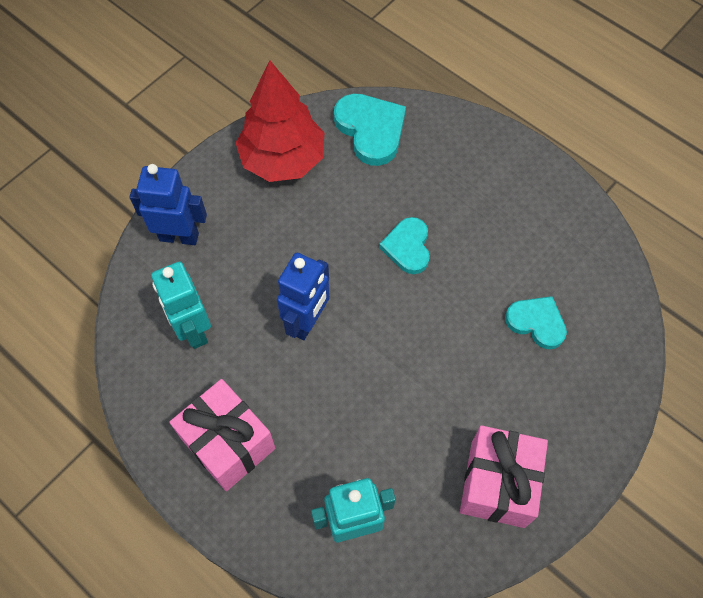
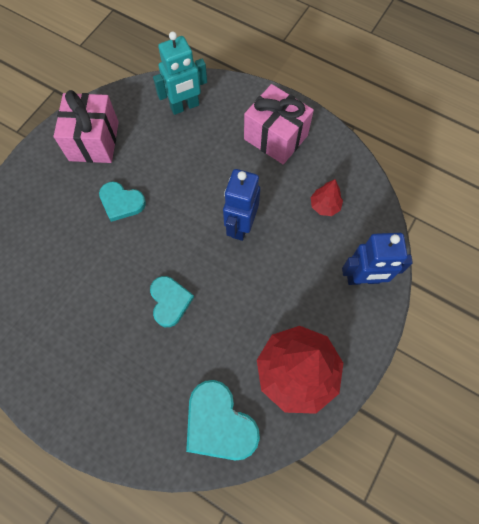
camera: 170 degrees right, 5 degrees up
turquoise robot [151,261,211,349] -> red tree [311,179,343,216]
turquoise heart [505,296,567,349] -> turquoise heart moved to [99,182,146,222]

